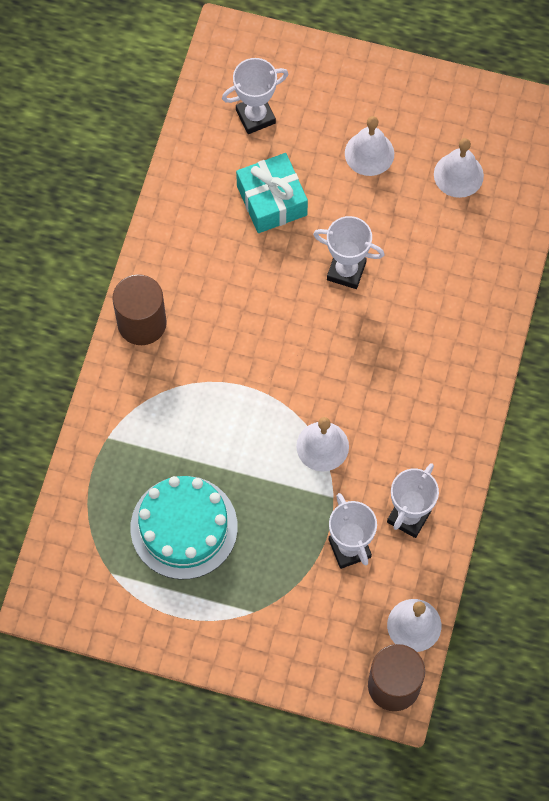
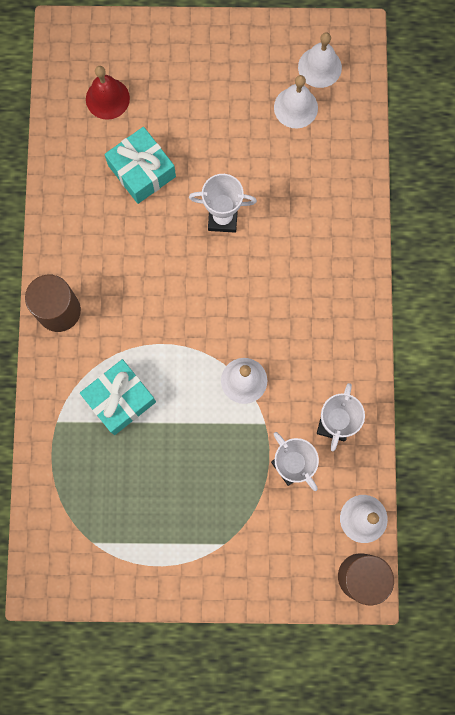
camera: 15 degrees left, 10 degrees up
turquoise cake [131,476,238,579] -> none
white trophy [222,58,288,134] -> red bell [86,66,130,120]
white bell [345,116,394,176] -> white bell moved to [298,32,342,88]
none -> turquoise gift [80,359,156,435]

